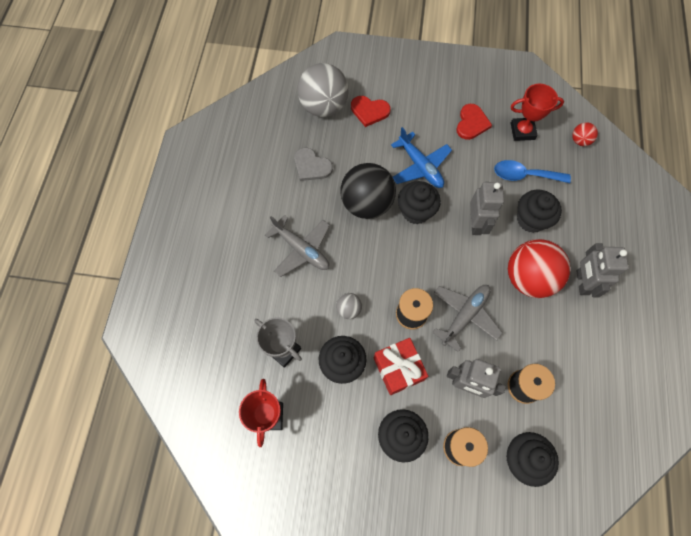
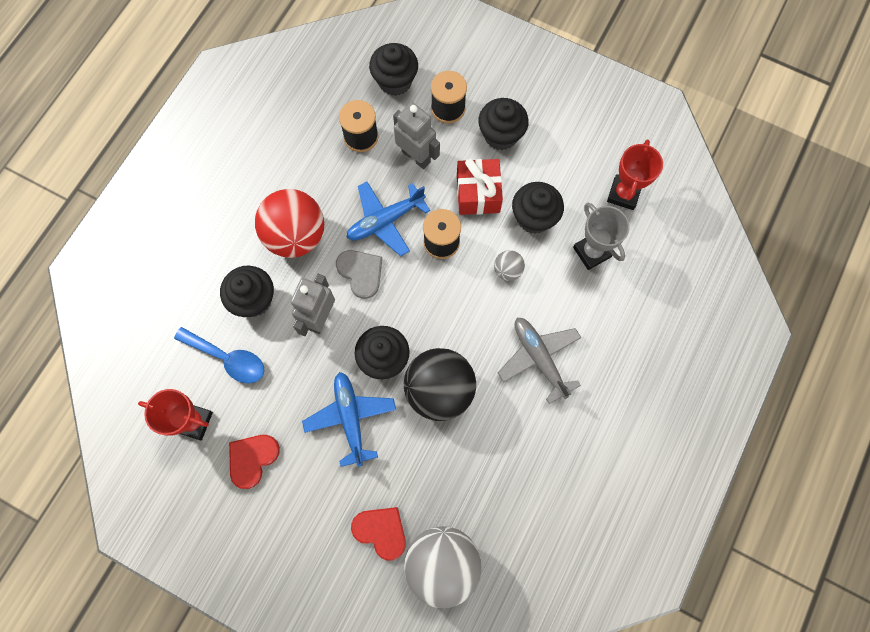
camera: 160 degrees left, 5 degrees up
grey heart [294,148,333,181] -> grey heart moved to [336,250,382,299]
grey plane [432,285,502,352] -> blue plane [347,181,430,256]
red ball [572,122,598,146] -> none
grey robot [577,243,629,298] -> none

